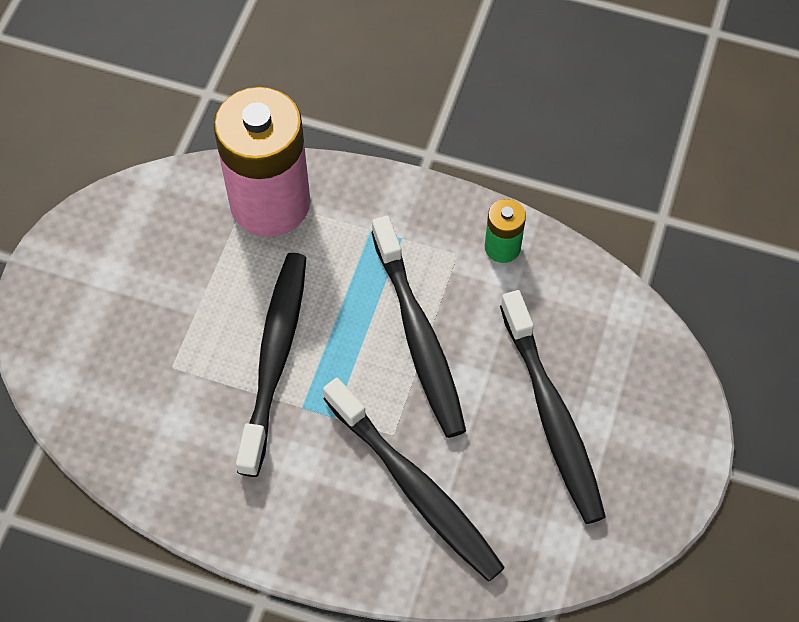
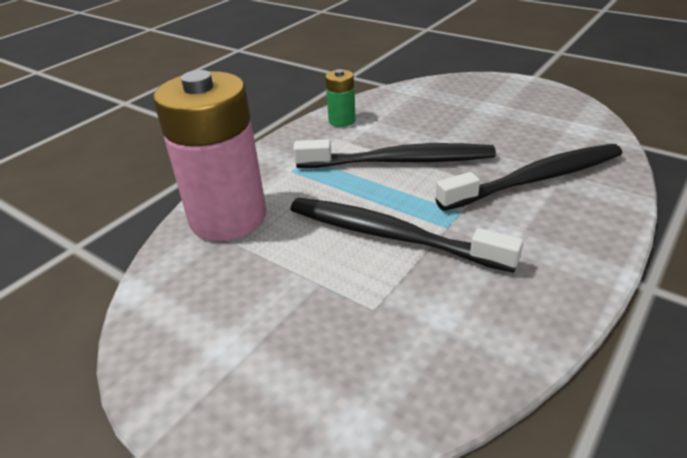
camera: 70 degrees left, 25 degrees down
black toothbrush [500,290,606,524] -> none

